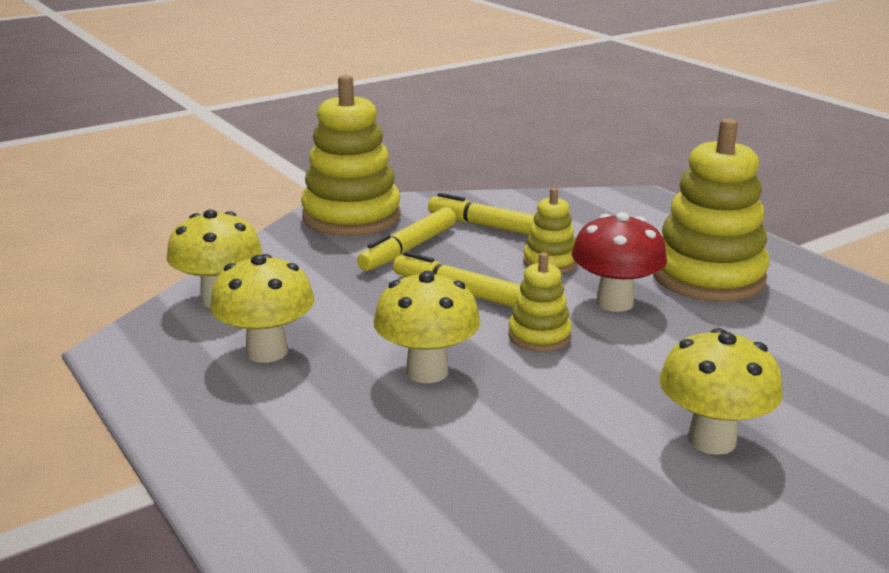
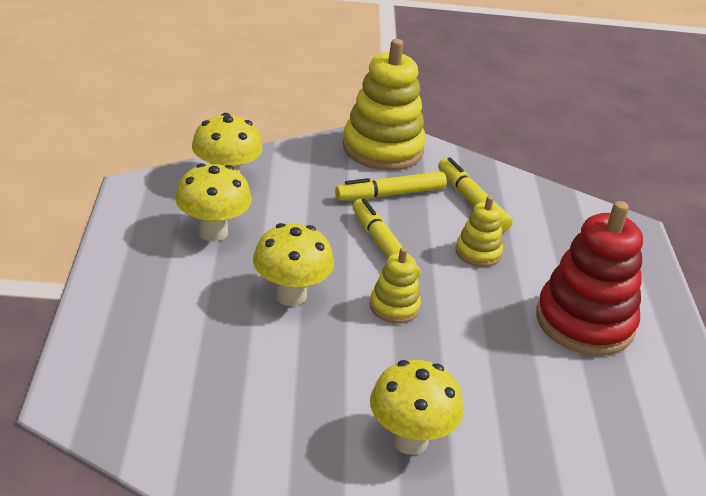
camera: 30 degrees right, 10 degrees up
red mushroom [572,212,667,312] -> none
yellow stacking toy [653,118,770,302] -> red stacking toy [536,201,643,356]

